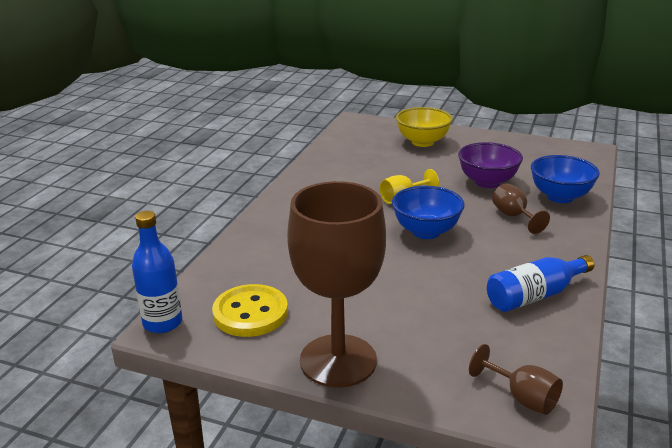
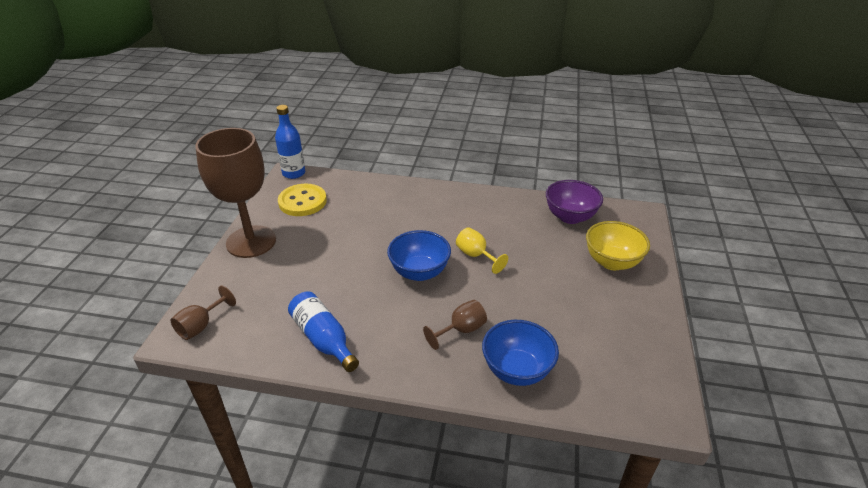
camera: 80 degrees right, 10 degrees up
purple bowl [458,142,523,188] -> purple bowl moved to [546,180,603,224]

